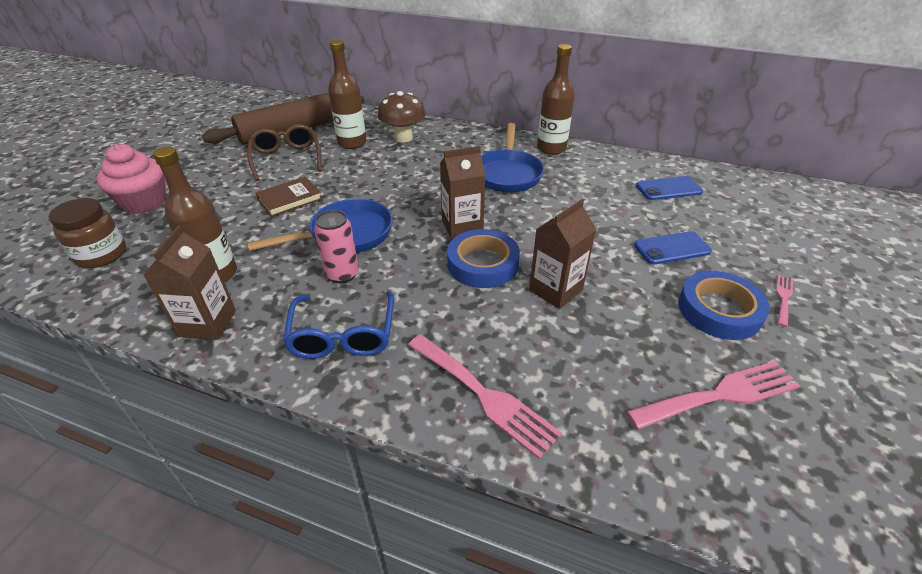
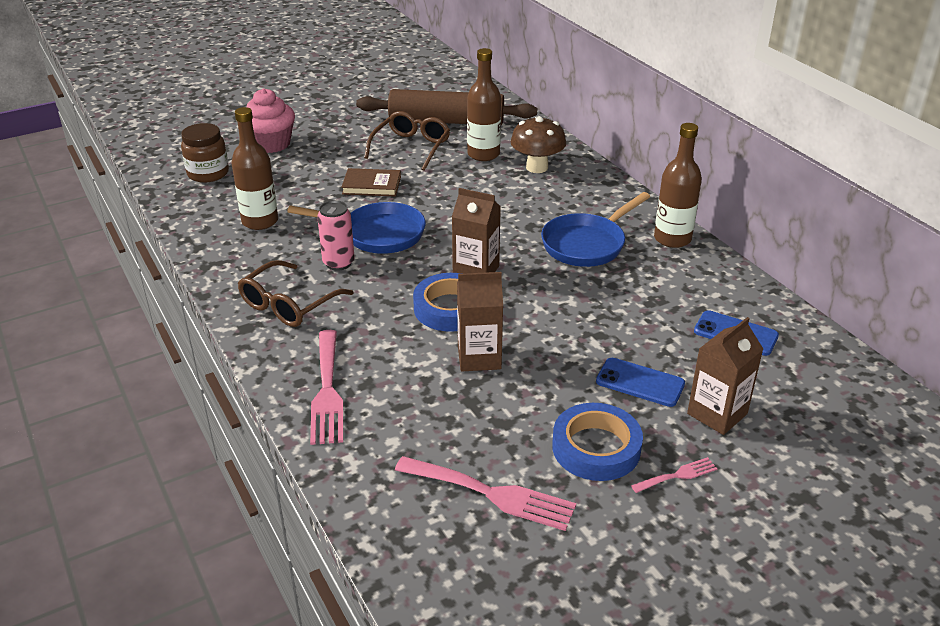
camera: 40 degrees right, 5 degrees down
brown carton [144,226,236,340] -> brown carton moved to [687,317,763,435]
blue glasses [283,291,394,359] -> brown glasses [238,260,353,327]

